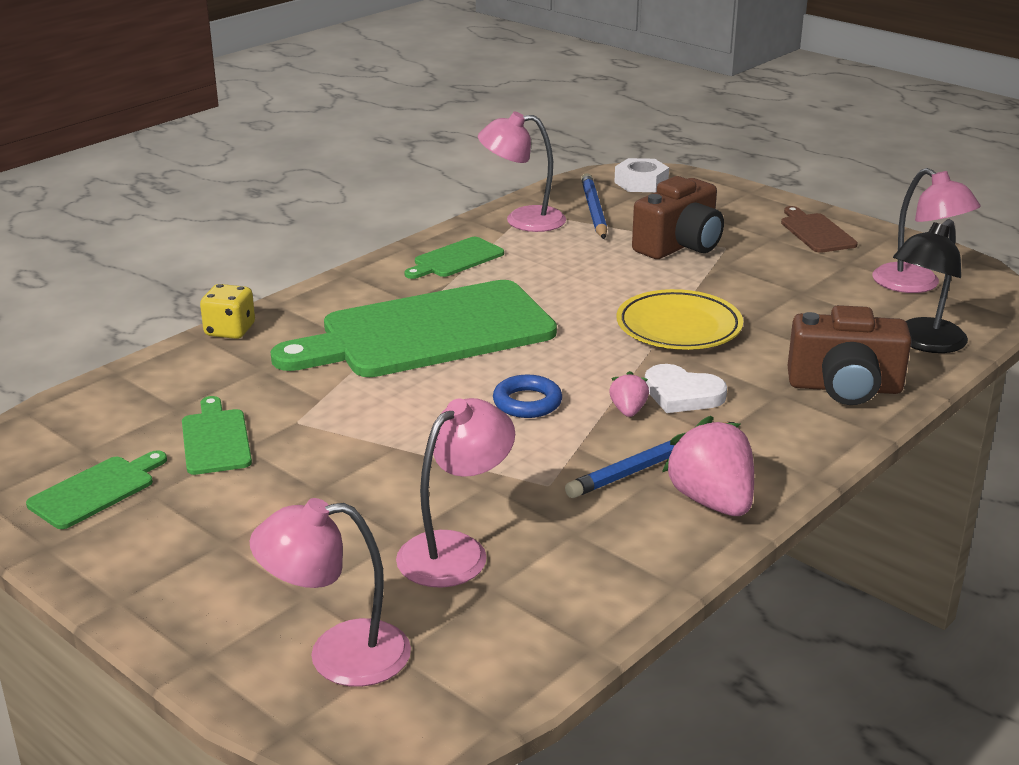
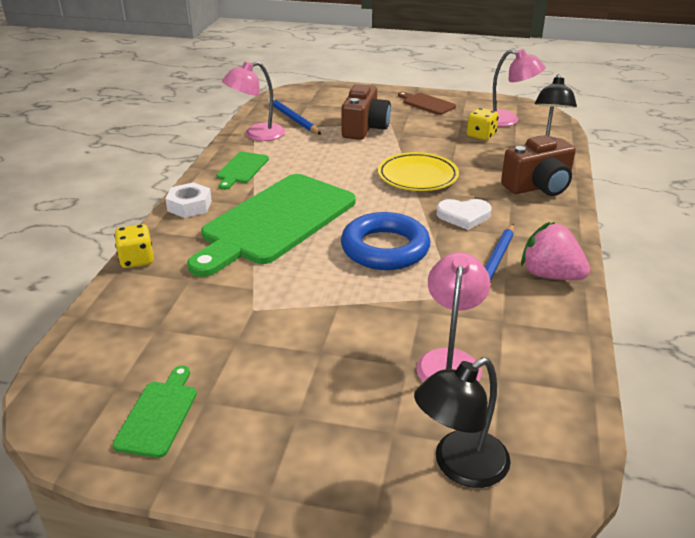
camera: 30 degrees left, 5 degrees up
green cutting board [182,396,252,475] -> none
pink lamp [250,498,411,687] -> black lamp [414,357,511,488]
blue ring [493,375,562,418] -> blue ring [341,212,431,270], size x1.88
pink strawberry [609,371,649,417] -> none
white nut [614,158,669,192] -> white nut moved to [165,182,212,218]
none -> yellow dice [467,108,499,140]

